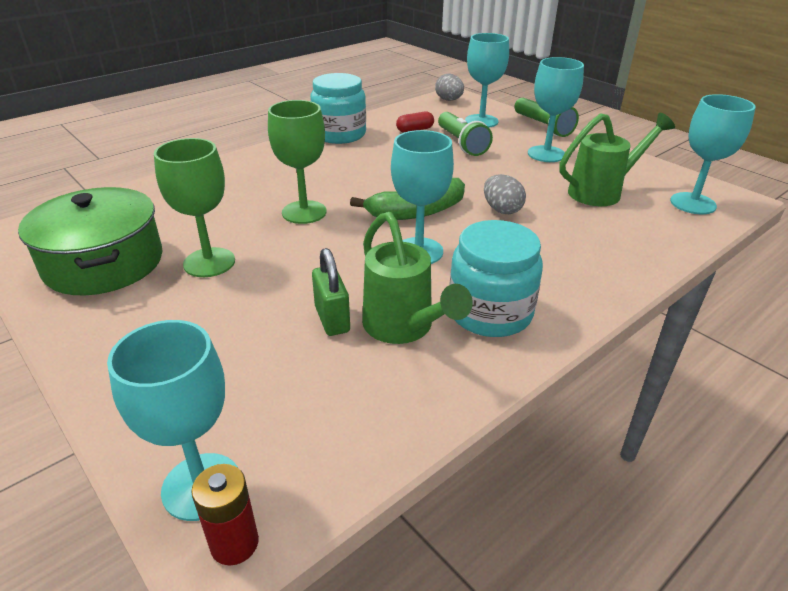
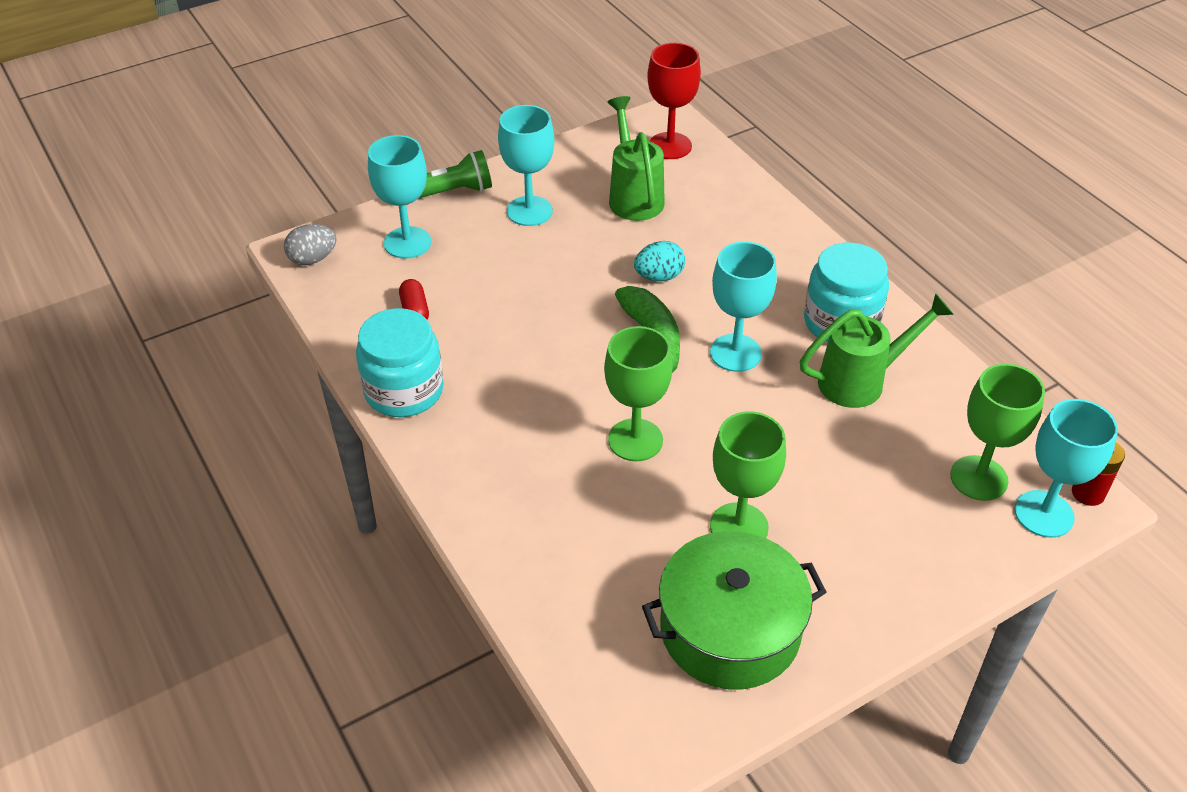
camera: 80 degrees left, 10 degrees up
green padlock [312,248,350,336] -> none
green flashlight [438,112,493,156] -> none
grey egg [484,174,526,214] -> turquoise egg [634,241,685,281]
turquoise goblet [670,94,756,214] -> red goblet [647,43,701,159]
none -> green goblet [950,364,1045,501]

